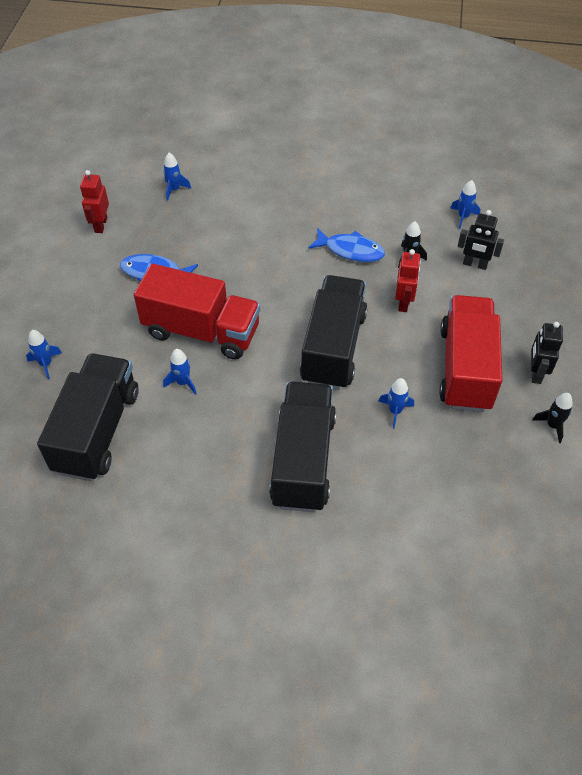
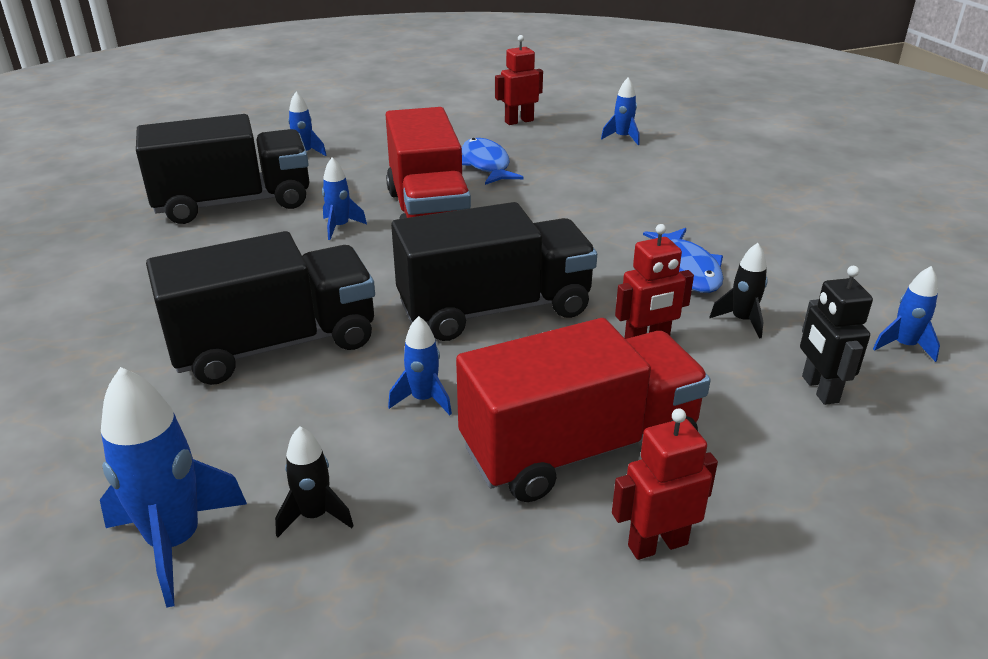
camera: 60 degrees right, 20 degrees down
black robot [531,322,563,384] -> red robot [612,408,718,560]
black rocket [532,393,573,443] -> black rocket moved to [275,426,354,537]
none -> blue rocket [100,367,247,608]

